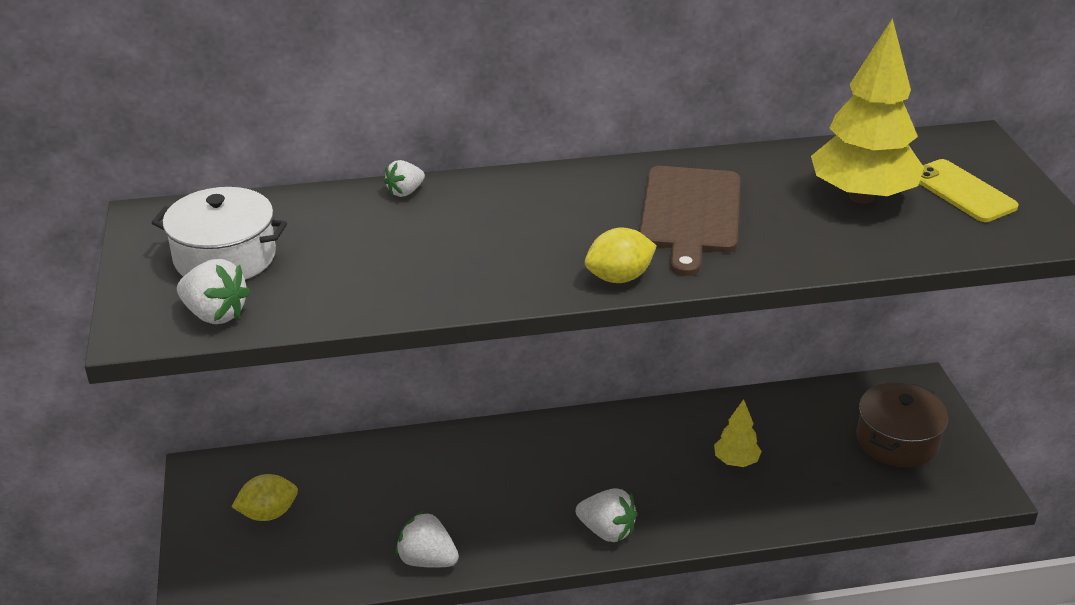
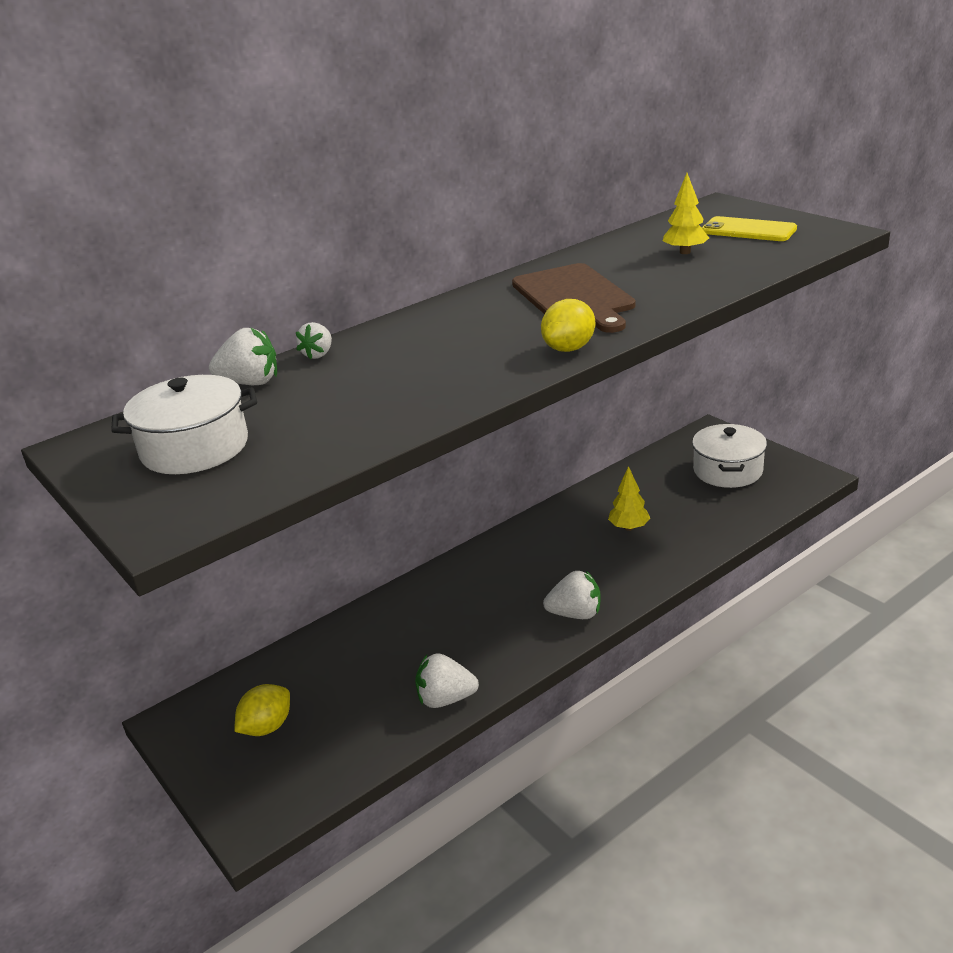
camera: 25 degrees left, 5 degrees down
white strawberry [177,259,250,324] -> white strawberry moved to [209,327,277,385]
yellow tree [811,18,924,204] -> yellow tree [663,173,709,254], size x0.49
brown pot [856,382,948,467] -> white pot [692,424,767,488]

